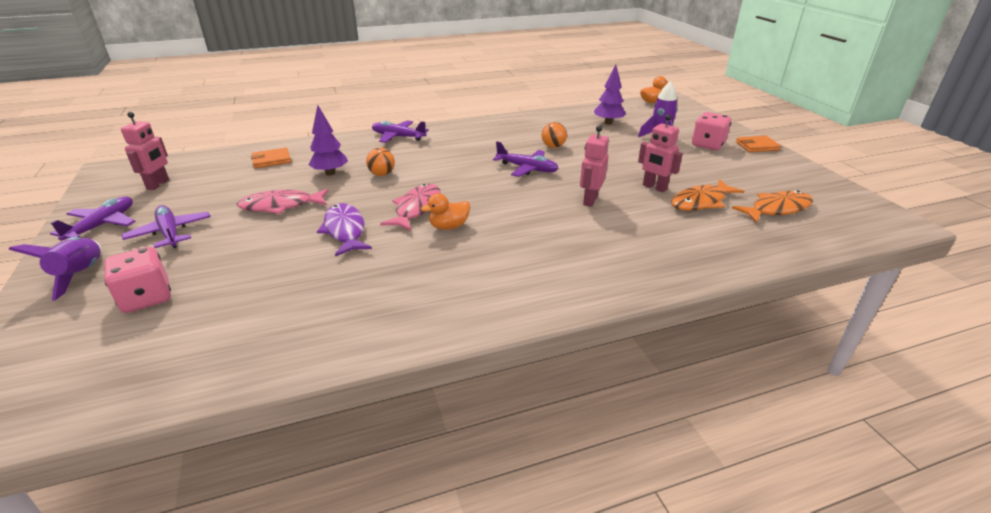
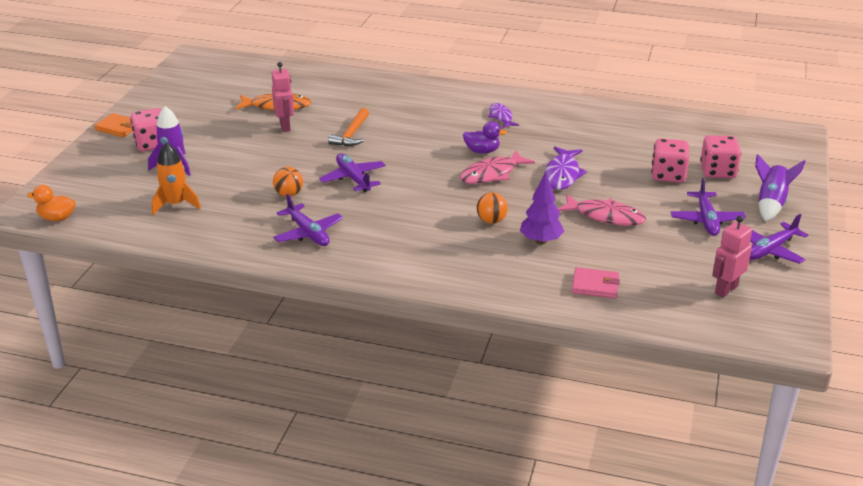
camera: 145 degrees left, 0 degrees up
orange wallet [251,148,291,169] -> pink wallet [572,267,620,298]
purple plane [372,120,429,143] -> purple plane moved to [273,194,343,246]
orange duck [421,193,470,230] -> purple duck [463,121,507,154]
pink robot [580,125,609,207] -> orange hammer [328,108,369,146]
purple tree [594,64,626,125] -> orange rocket [152,142,201,215]
orange fish [732,190,813,223] -> none
none -> purple fish [489,103,519,128]
none -> pink dice [652,138,689,183]

